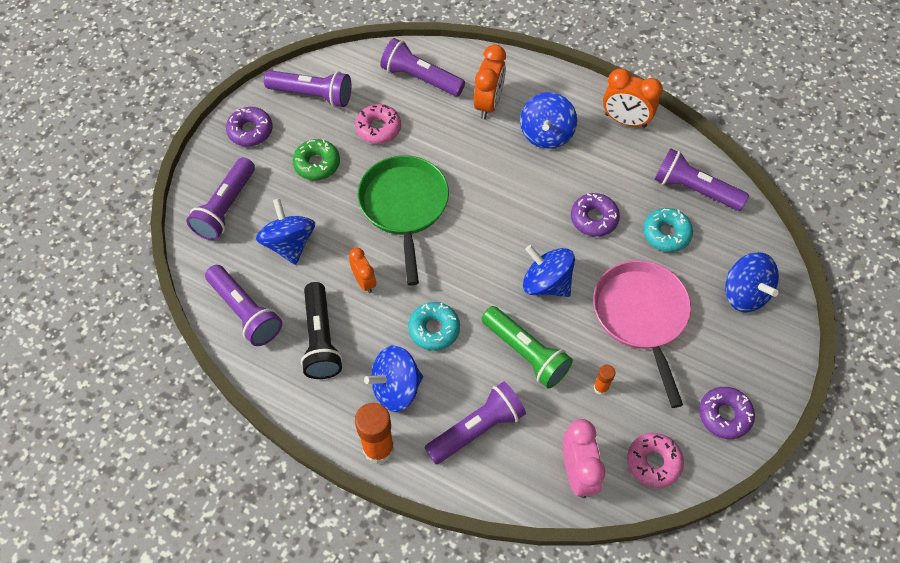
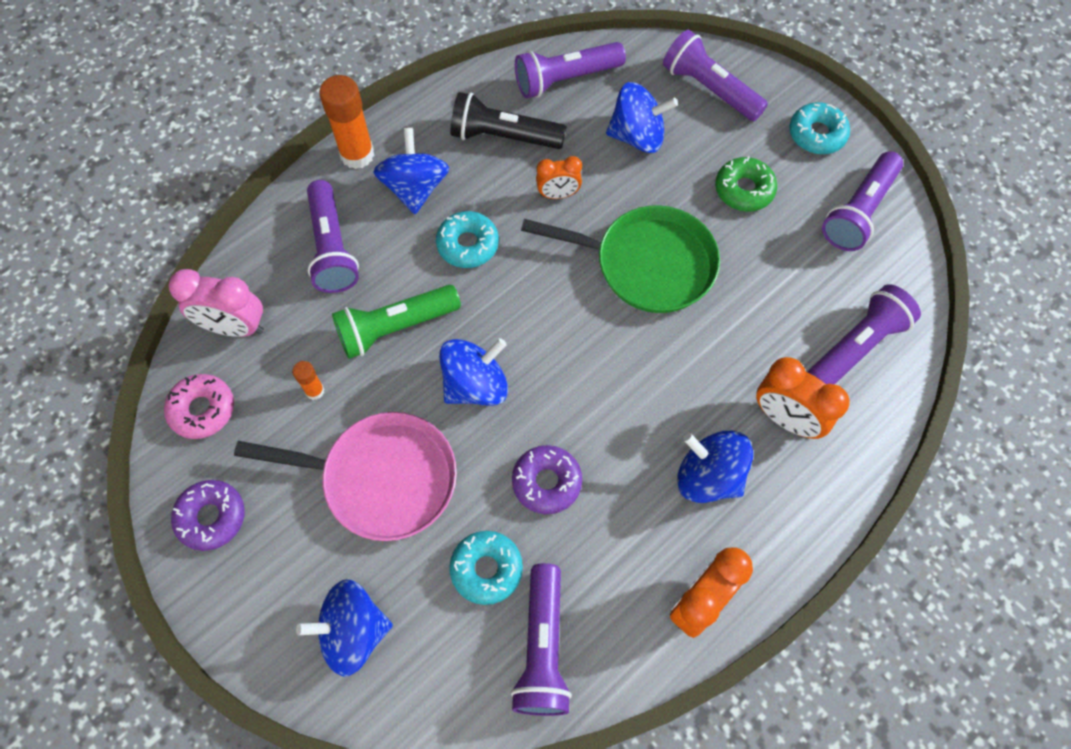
camera: 110 degrees right, 5 degrees up
purple donut [226,107,273,147] -> turquoise donut [789,102,850,154]
pink donut [355,104,401,144] -> none
purple flashlight [655,148,749,211] -> purple flashlight turned 135 degrees clockwise [511,563,572,716]

